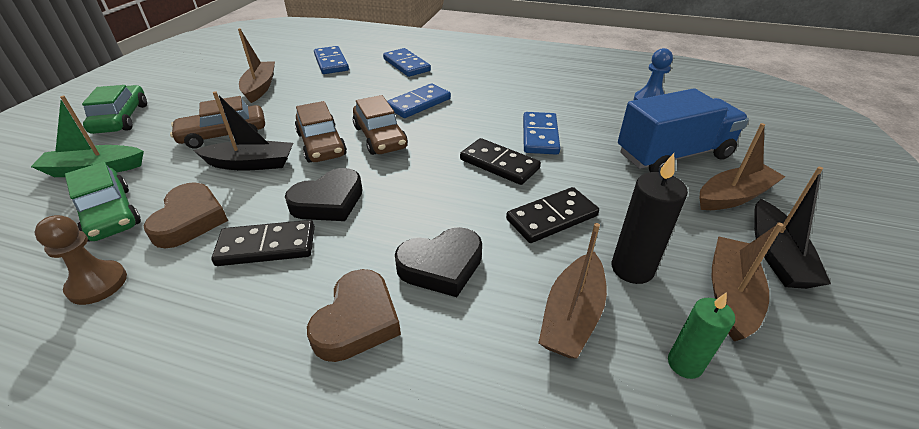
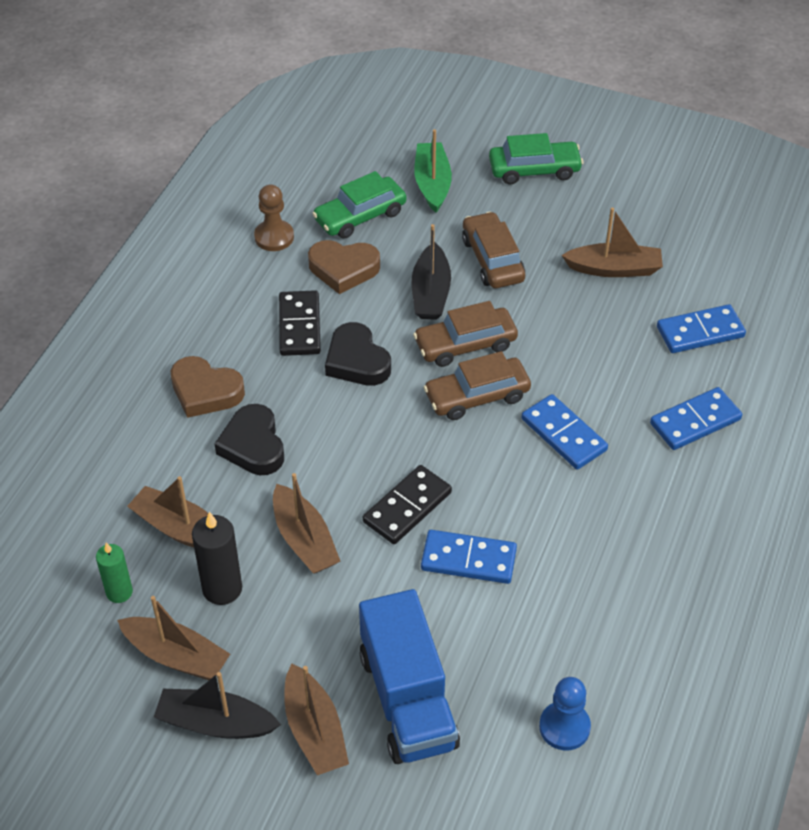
camera: 95 degrees right, 10 degrees up
black domino [506,187,599,243] -> brown boat [273,473,340,574]

